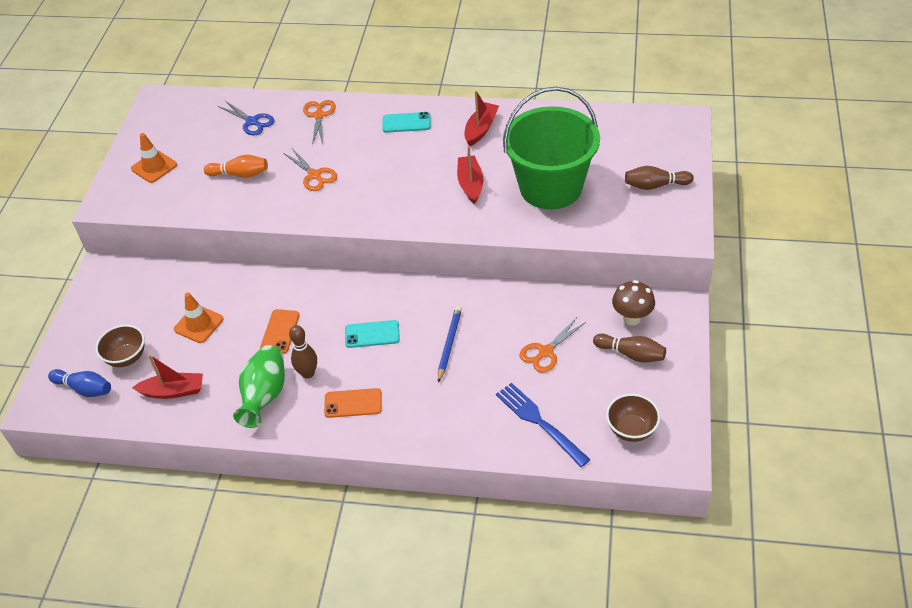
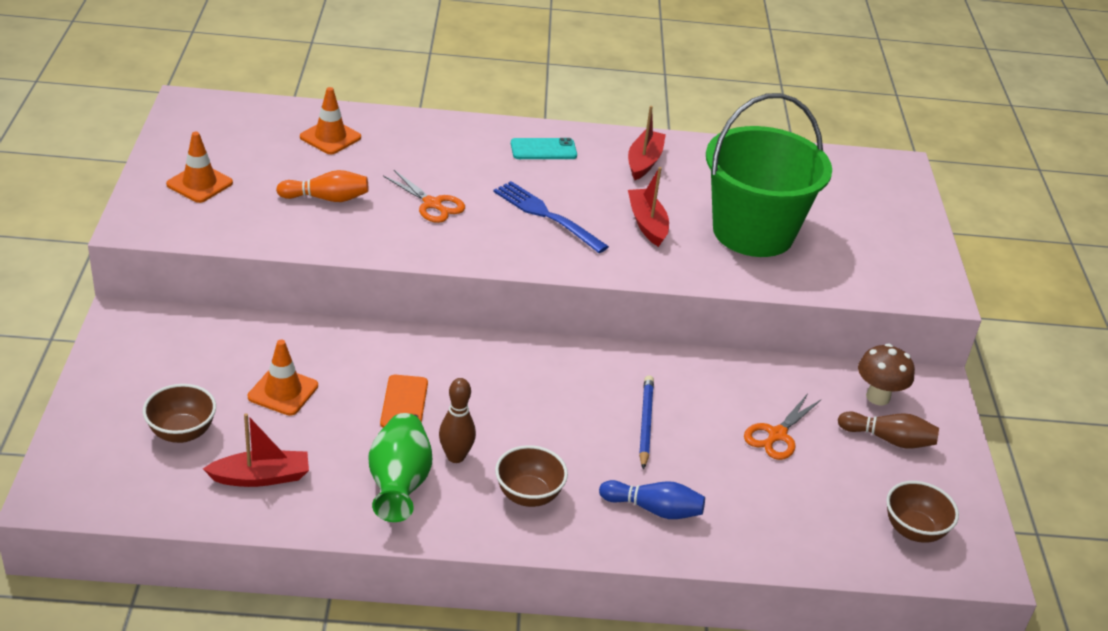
camera: 15 degrees left, 10 degrees down
blue bowling pin [48,369,111,397] -> blue bowling pin moved to [599,480,705,519]
blue scissors [218,101,274,136] -> orange traffic cone [300,87,361,154]
orange scissors [303,100,336,145] -> none
orange phone [324,388,382,418] -> brown bowl [495,445,568,507]
turquoise phone [345,320,400,348] -> none
blue fork [496,383,591,467] -> blue fork moved to [493,181,609,253]
brown bowling pin [625,166,694,190] -> none

